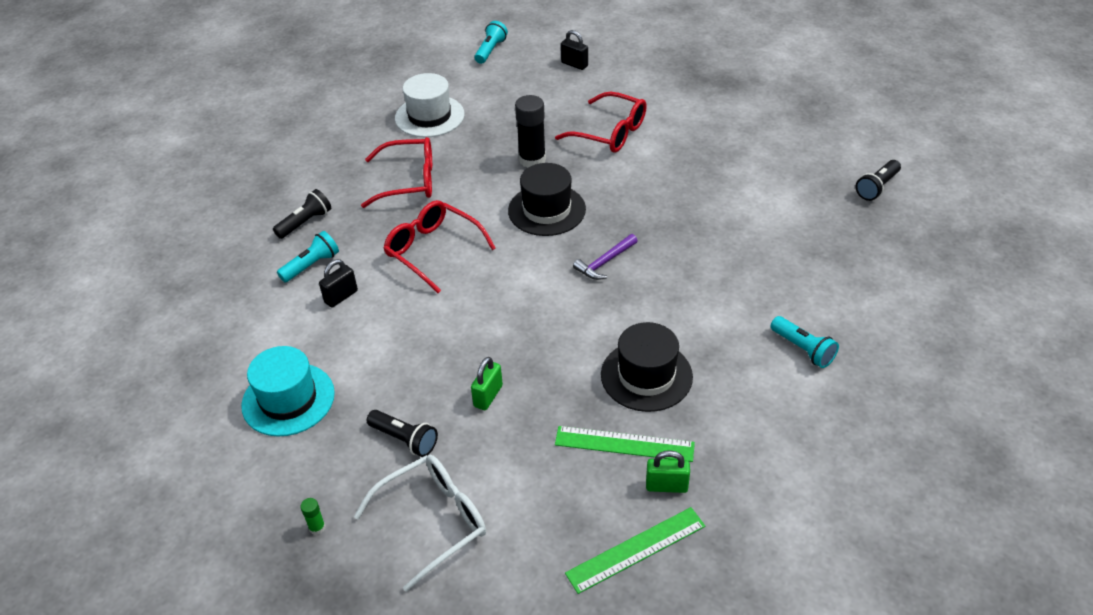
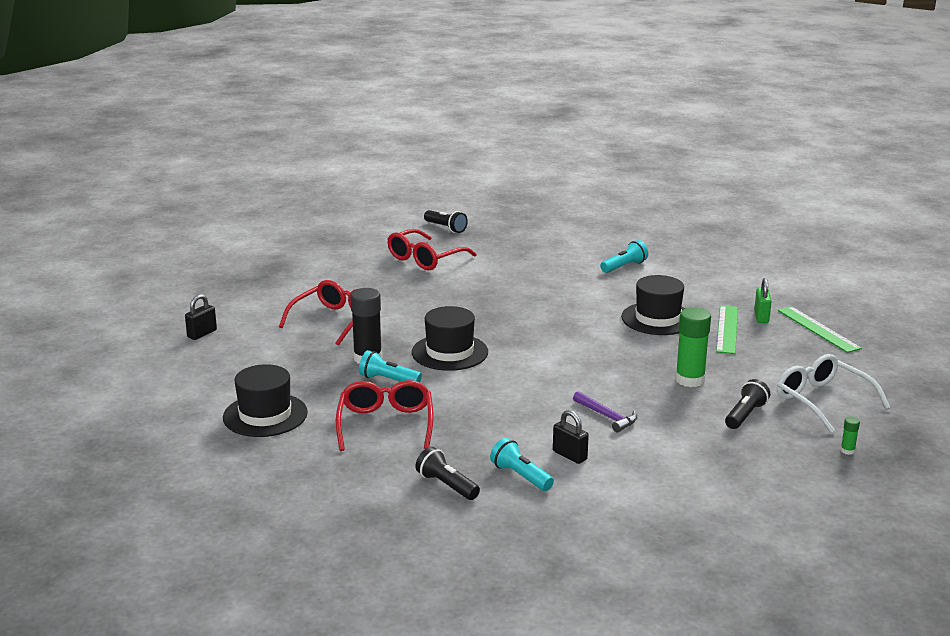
camera: 90 degrees left, 20 degrees down
turquoise hat [241,346,335,437] -> none
red glasses [383,200,496,293] -> red glasses moved to [387,229,476,270]
white hat [395,73,464,137] -> black hat [223,364,308,437]
green padlock [471,357,503,410] -> green glue stick [675,307,711,387]
turquoise flashlight [474,21,508,64] -> turquoise flashlight moved to [359,350,422,382]
purple hammer [573,234,638,280] -> purple hammer moved to [573,391,637,432]

